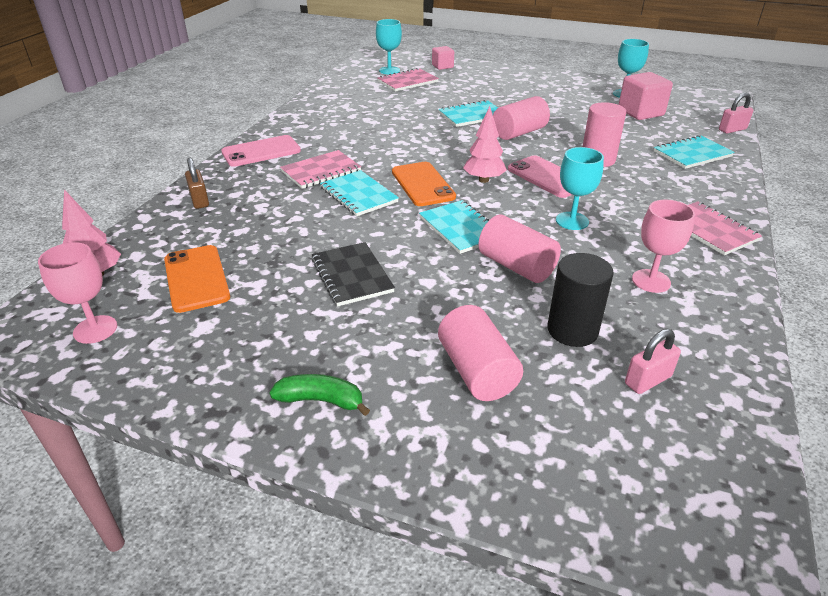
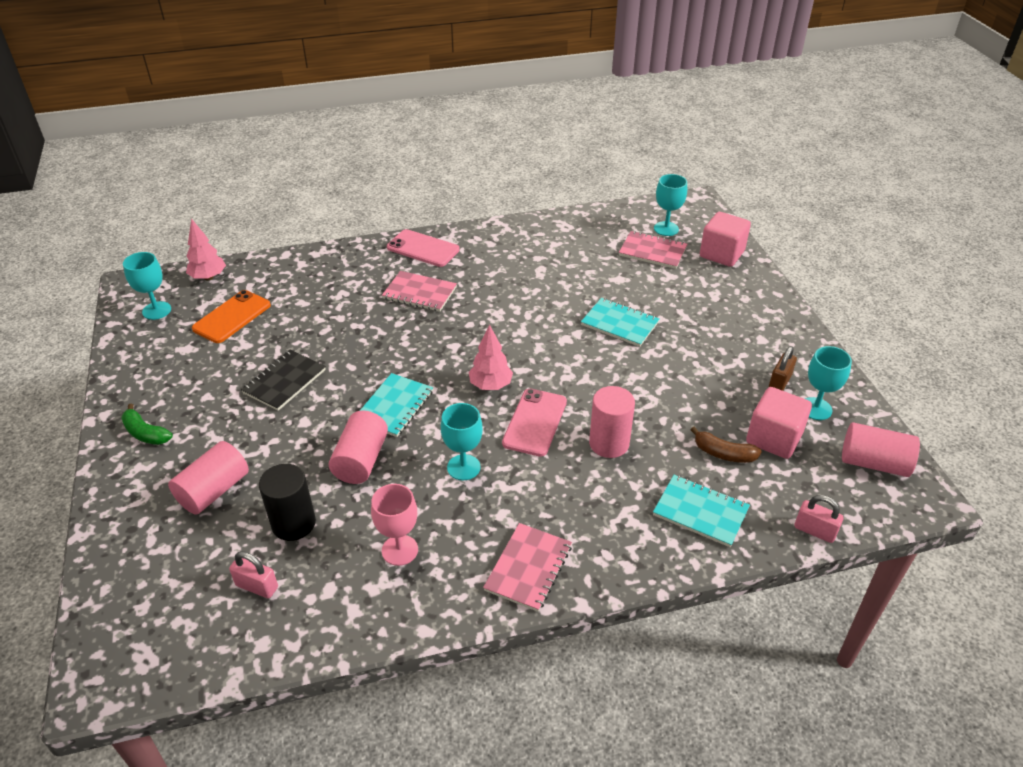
camera: 55 degrees right, 5 degrees up
pink goblet [38,242,117,344] -> turquoise goblet [123,252,171,320]
brown padlock [185,157,209,209] -> brown padlock moved to [769,346,797,391]
green banana [269,374,370,416] -> green banana turned 150 degrees clockwise [121,403,173,445]
turquoise notebook [320,170,399,216] -> none
orange phone [392,162,456,206] -> none
pink cube [432,46,454,70] -> pink cube [700,212,751,267], size x1.69
pink cylinder [493,96,550,140] -> pink cylinder moved to [842,422,920,477]
none -> brown banana [690,427,762,463]

